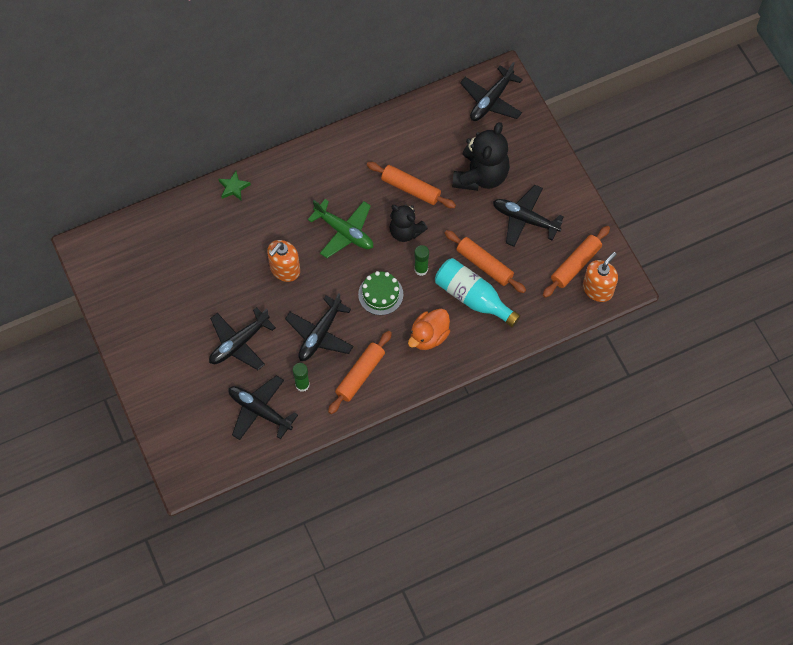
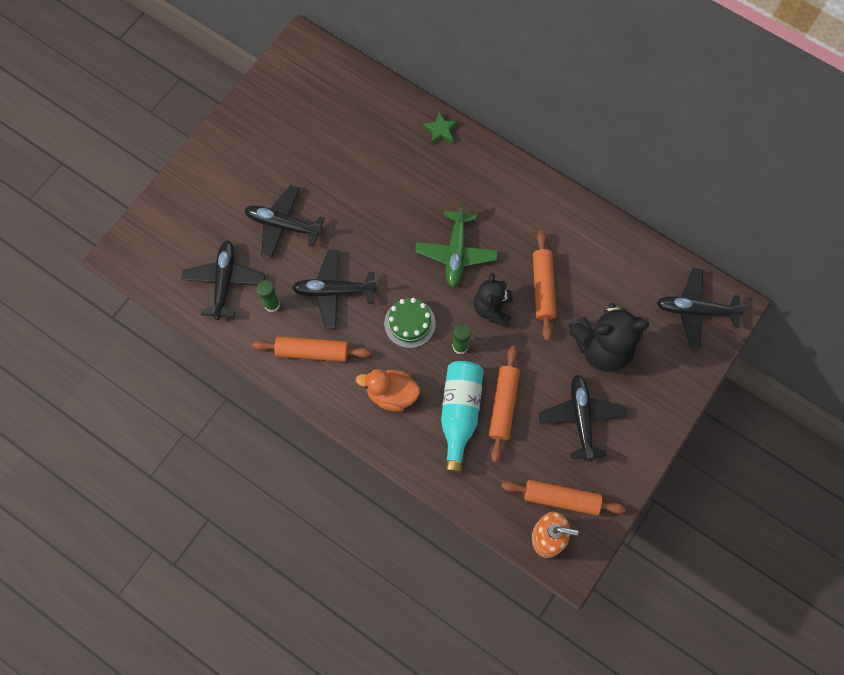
camera: 60 degrees right, 5 degrees up
orange soap dispenser [267,240,300,282] -> none

